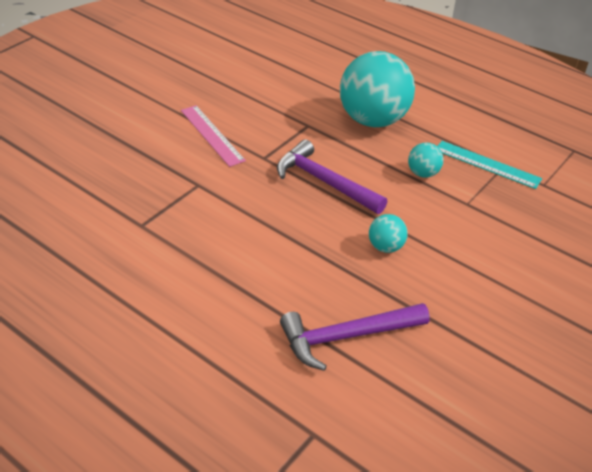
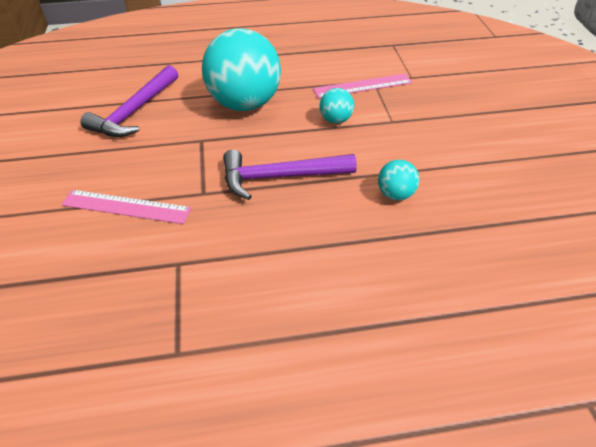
camera: 45 degrees left, 5 degrees up
purple hammer [280,303,430,371] -> purple hammer moved to [81,65,178,137]
turquoise ruler [437,141,542,189] -> pink ruler [313,73,413,98]

